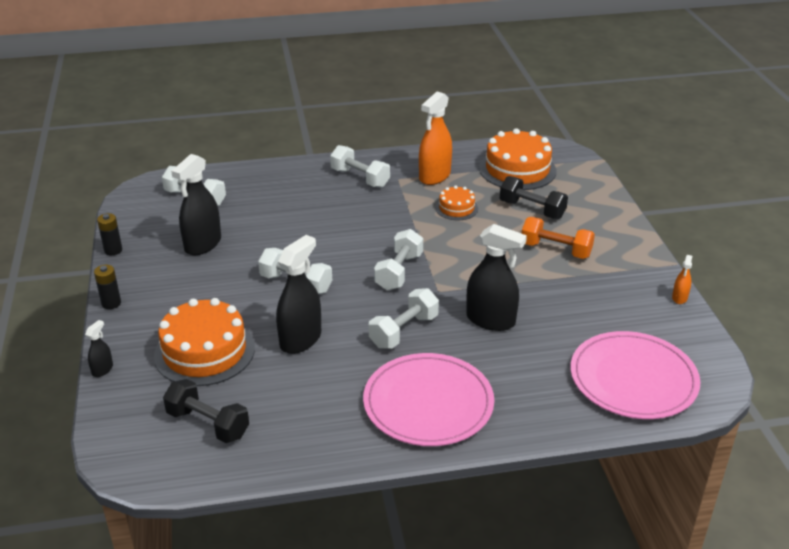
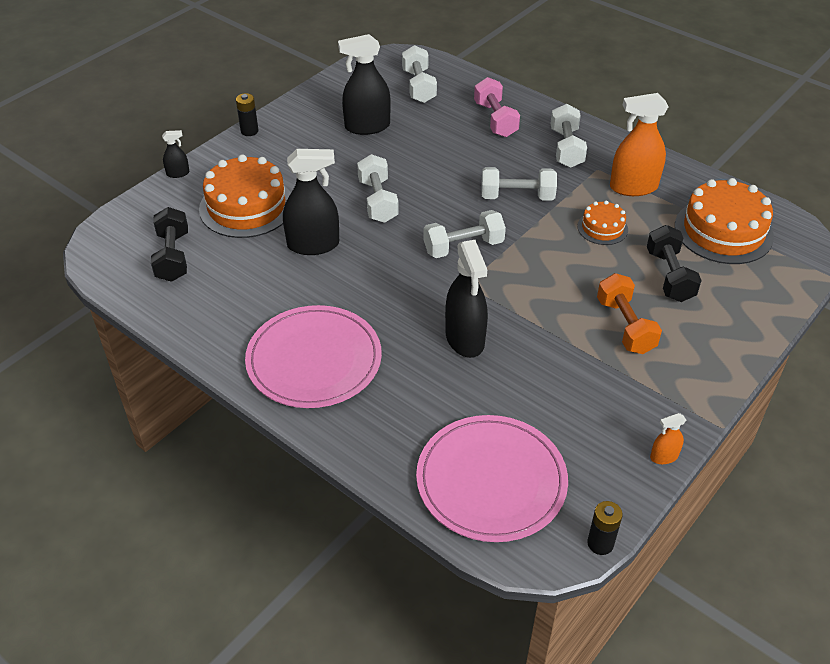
camera: 50 degrees right, 10 degrees up
black battery [97,213,122,255] -> black battery moved to [587,501,623,555]
white dumbbell [369,288,439,349] -> white dumbbell moved to [481,167,557,201]
none -> pink dumbbell [474,77,520,137]

